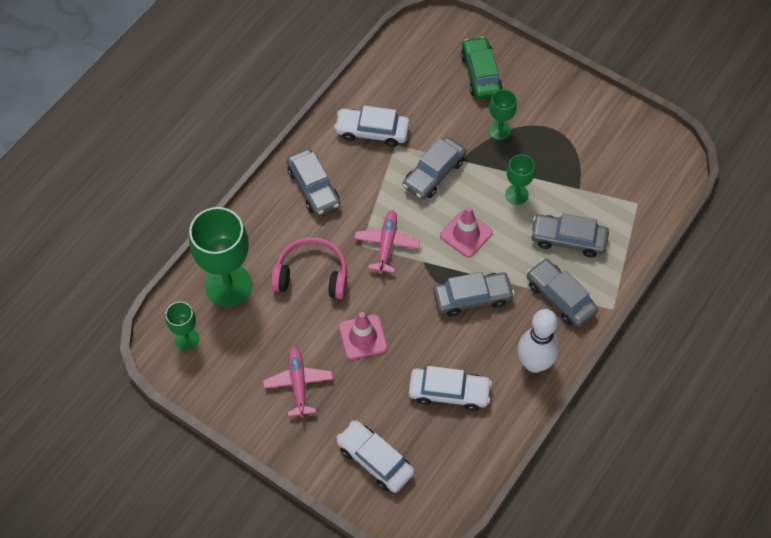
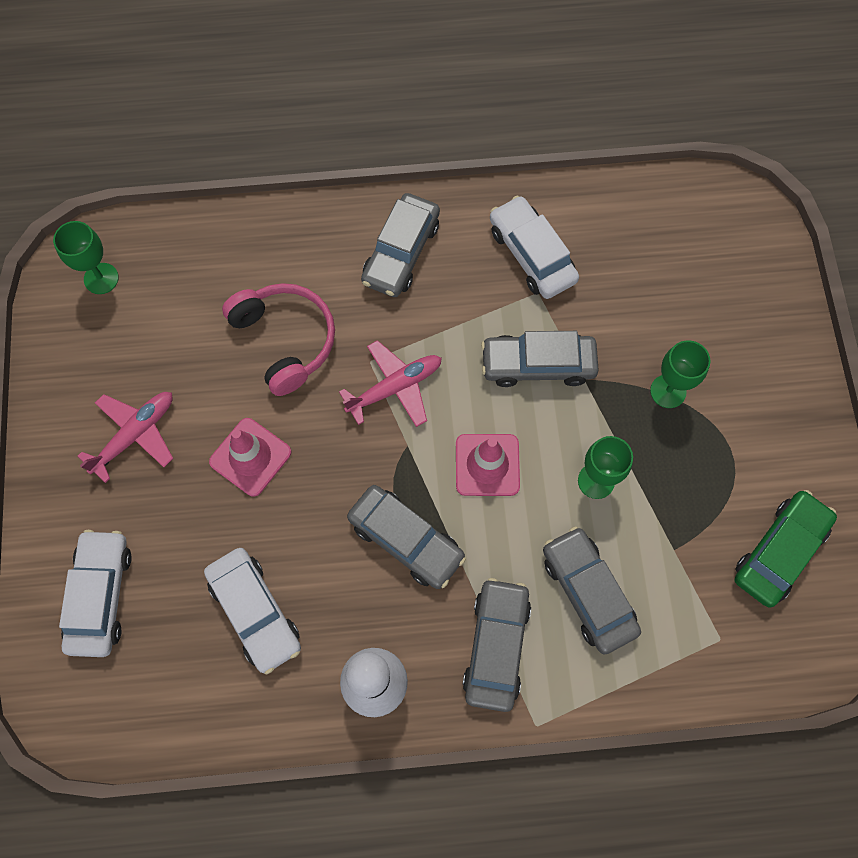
camera: 50 degrees right, 10 degrees up
green goblet [189,207,252,307] -> none
green car [461,37,502,100] -> green car moved to [735,490,837,608]

